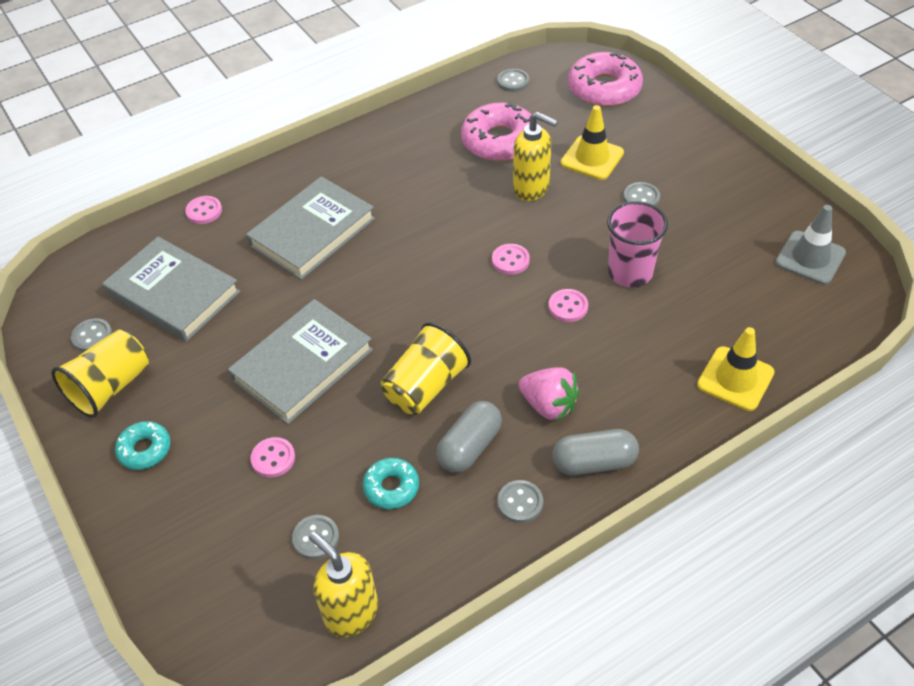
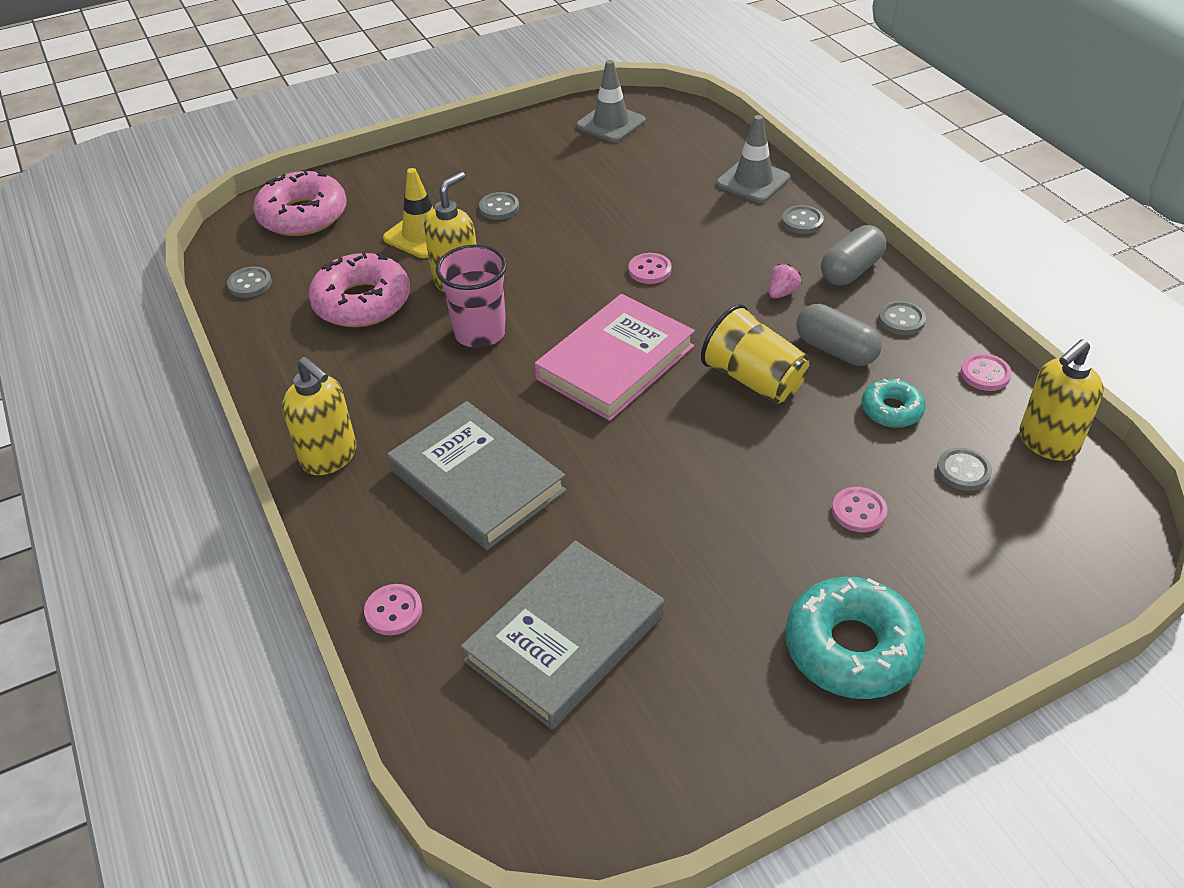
camera: 85 degrees left, 5 degrees down
yellow cup [52,329,149,418] -> none
grey button [71,318,112,352] -> grey button moved to [782,205,824,234]
turquoise donut [115,421,171,470] -> turquoise donut [785,577,926,699], size x1.81
grey book [228,299,373,424] -> none
pink button [492,244,530,275] -> pink button moved to [960,353,1012,391]
pink strawberry [519,367,580,421] -> pink strawberry [769,264,802,299], size x0.59
grey capsule [552,429,639,475] -> grey capsule turned 45 degrees clockwise [821,225,886,285]
pink cup [607,201,668,287] -> pink cup moved to [436,245,507,348]
yellow traffic cone [697,327,775,411] -> grey traffic cone [716,115,790,203]
none -> yellow soap dispenser [282,357,356,475]
none -> pink book [535,294,695,421]

